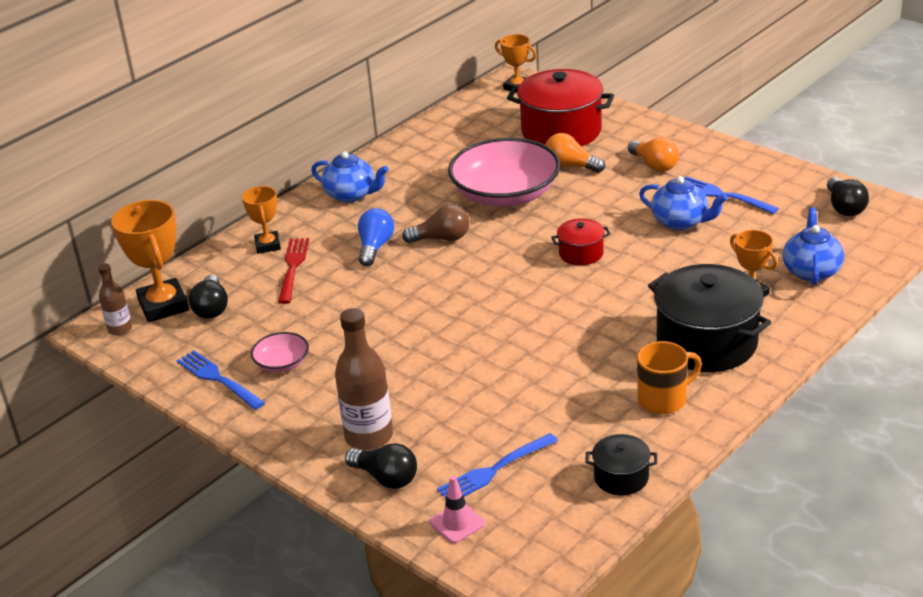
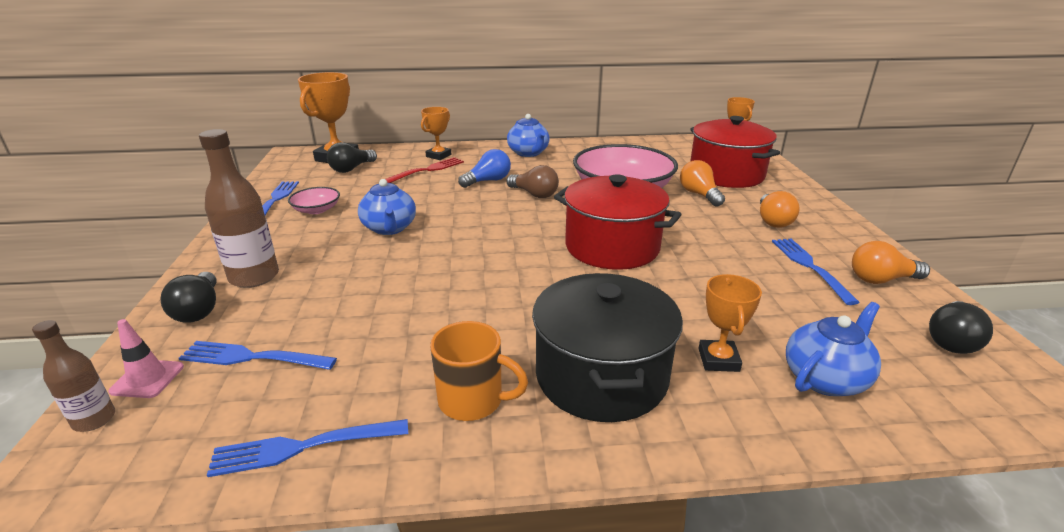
camera: 40 degrees right, 5 degrees down
brown bottle [98,263,132,336] -> brown bottle moved to [32,320,115,432]
red pot [551,218,610,265] -> red pot [554,175,682,270], size x2.04
black pot [585,434,657,495] -> blue fork [207,419,408,477]
blue teapot [639,176,728,230] -> blue teapot moved to [358,179,416,235]
none -> orange light bulb [852,241,930,284]

